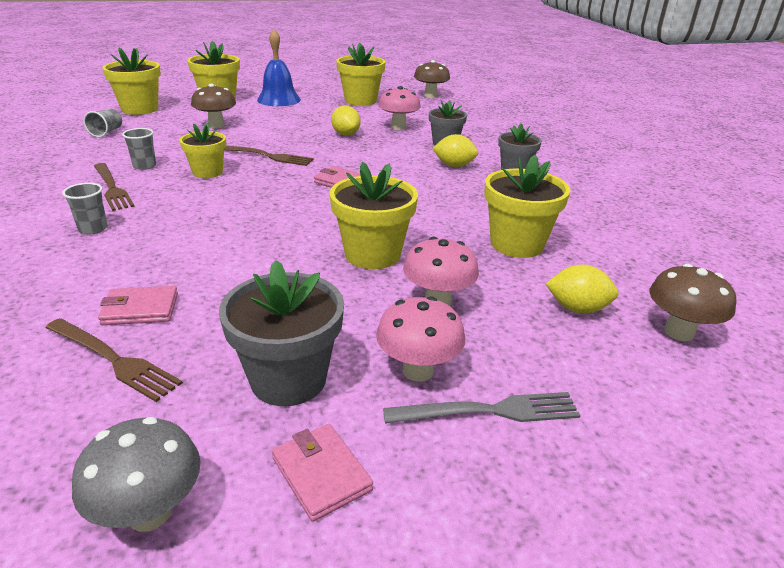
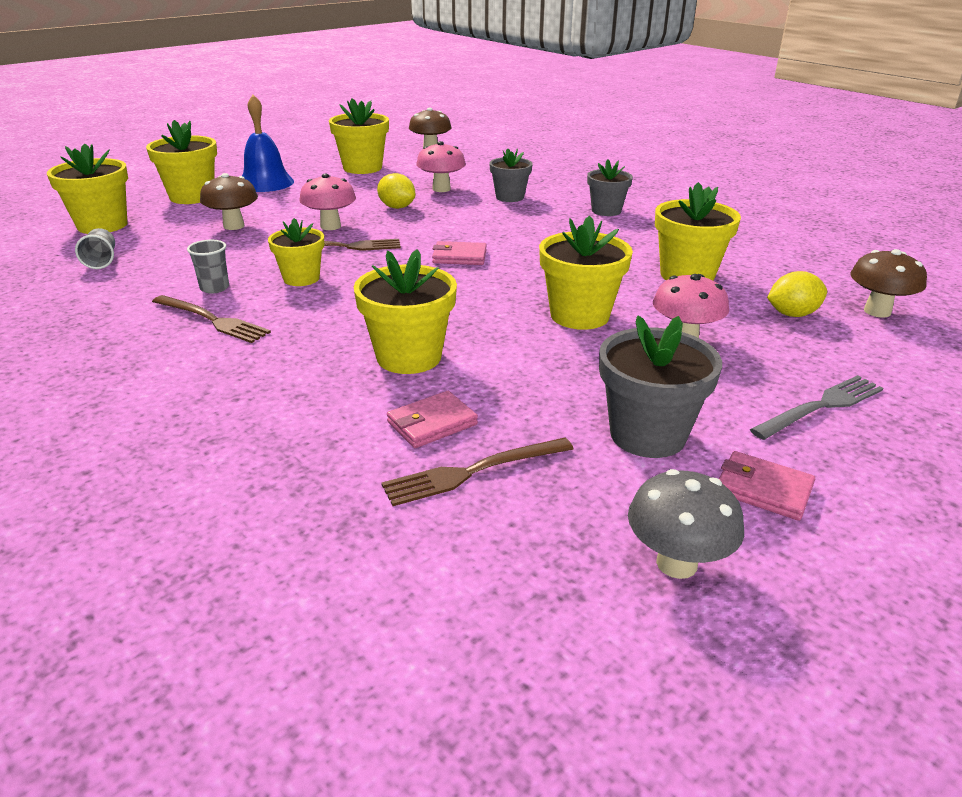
camera: 25 degrees left, 0 degrees up
brown fork [45,318,183,402] -> brown fork turned 150 degrees clockwise [381,437,574,506]
grey cup [62,183,108,234] -> none
pink mushroom [376,296,465,382] -> pink mushroom moved to [299,174,356,230]
yellow lemon [432,134,478,167] -> none
none -> yellow flower pot [354,249,457,374]

